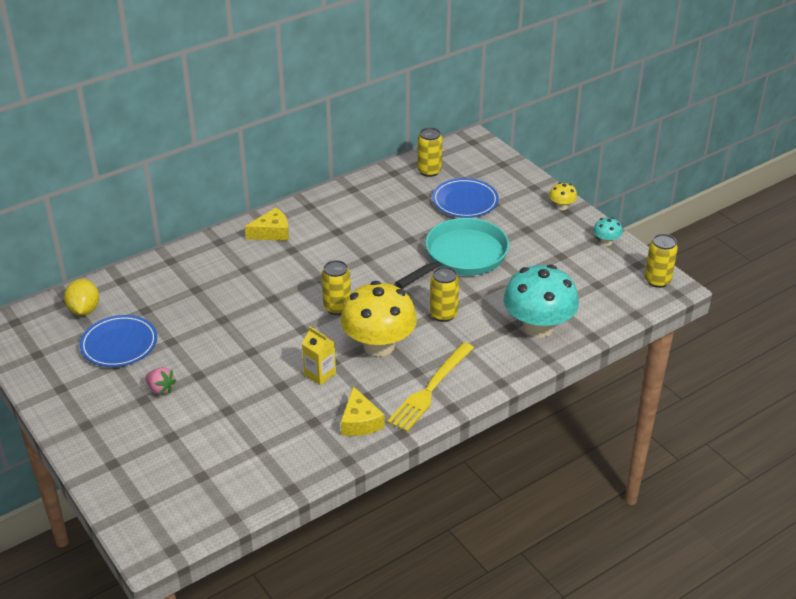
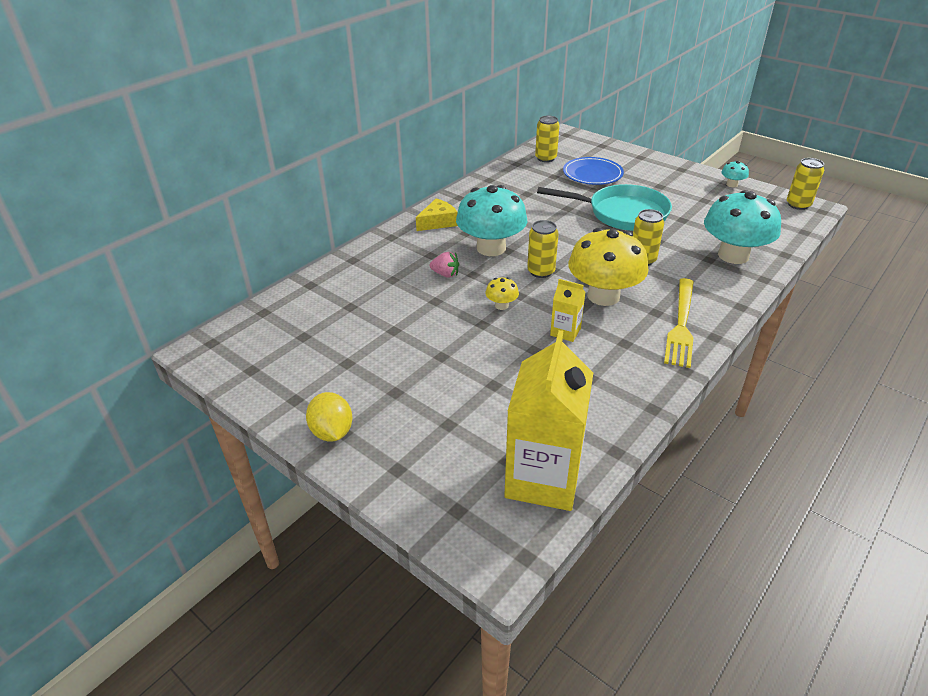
camera: 15 degrees left, 0 degrees up
yellow lemon [64,279,99,316] -> yellow lemon moved to [306,392,352,441]
blue plate [80,315,157,367] -> none
pink strawberry [145,367,176,395] -> pink strawberry moved to [430,252,459,278]
yellow cheese [341,386,385,436] -> none
turquoise pan [395,218,509,289] -> turquoise pan turned 75 degrees clockwise [537,184,672,231]
yellow mushroom [549,182,577,210] -> yellow mushroom moved to [486,277,519,310]
none -> turquoise mushroom [456,185,527,256]
none -> yellow carton [504,330,593,511]

